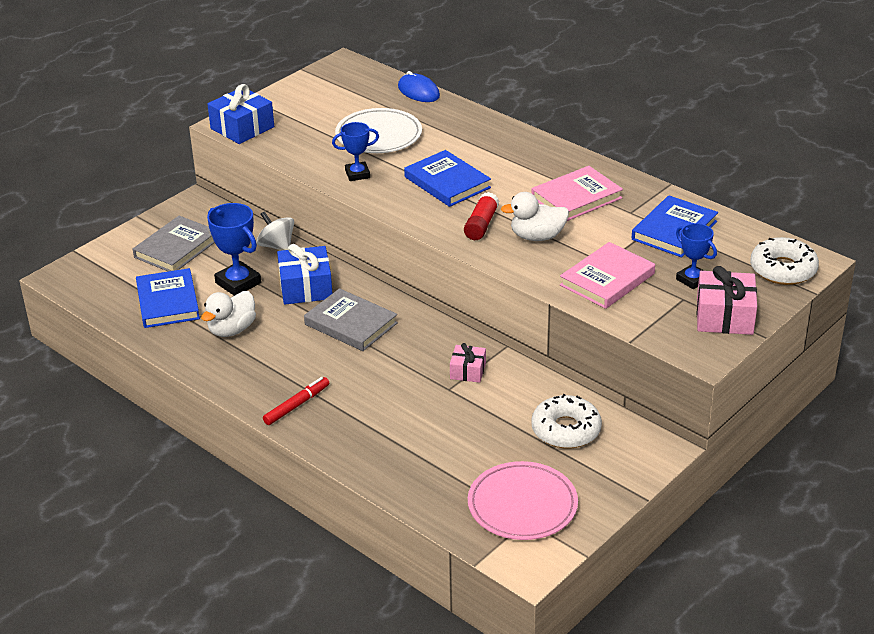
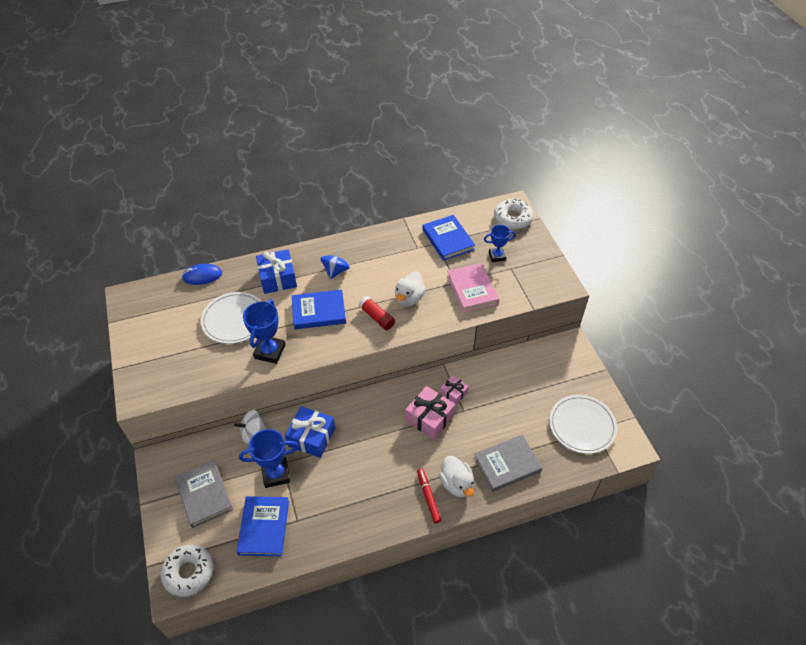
camera: 60 degrees left, 15 degrees up
blue book [136,268,200,328] -> blue book turned 75 degrees clockwise [237,496,289,556]
white duck [201,291,256,337] -> white duck moved to [439,456,474,498]
blue gift [207,84,274,144] -> blue gift moved to [256,249,297,294]
grey book [304,288,398,351] -> grey book moved to [474,435,542,492]
blue trophy [332,122,379,181] -> blue trophy [243,300,286,364], size x1.54
pink plate [468,461,578,540] -> white plate [549,395,617,454]
pink book [531,166,623,221] -> none
white donut [531,394,602,449] -> white donut moved to [160,545,213,597]
pink gift [696,266,757,335] -> pink gift moved to [405,386,455,440]
none -> blue spinning top [320,247,350,279]

